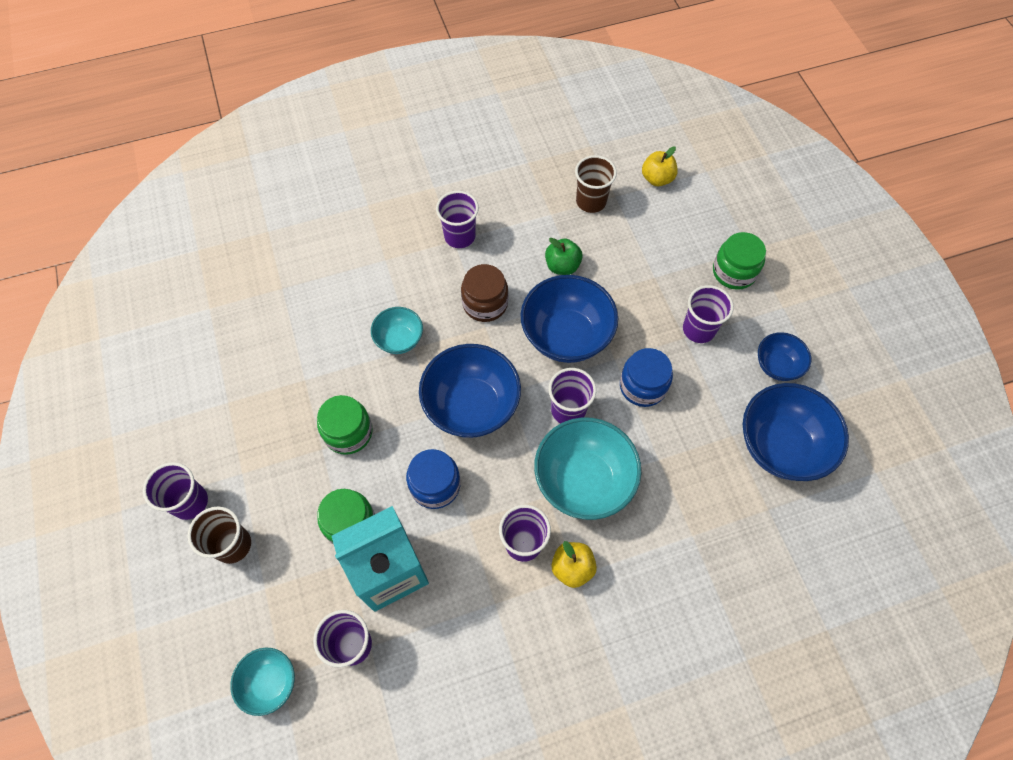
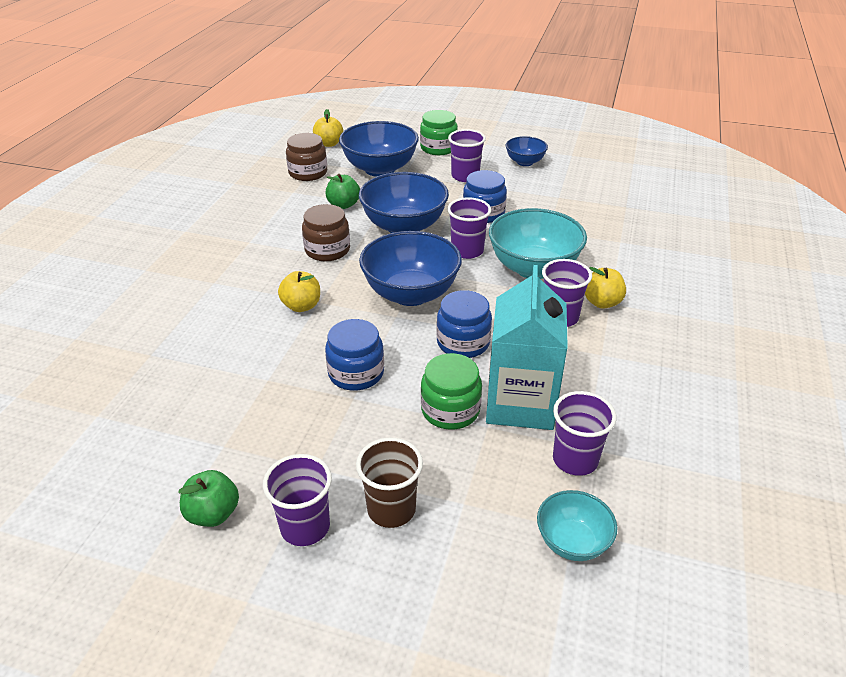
camera: 55 degrees left, 25 degrees down
green jar [317,395,373,455] -> blue jar [325,319,384,391]
turquoise bowl [371,307,423,354] -> yellow apple [278,271,320,312]
purple cup [436,191,479,248] -> none
brown cup [575,155,617,213] -> brown jar [286,133,327,181]
blue bowl [743,383,849,481] -> blue bowl moved to [339,121,419,177]
none -> green apple [178,470,239,527]

